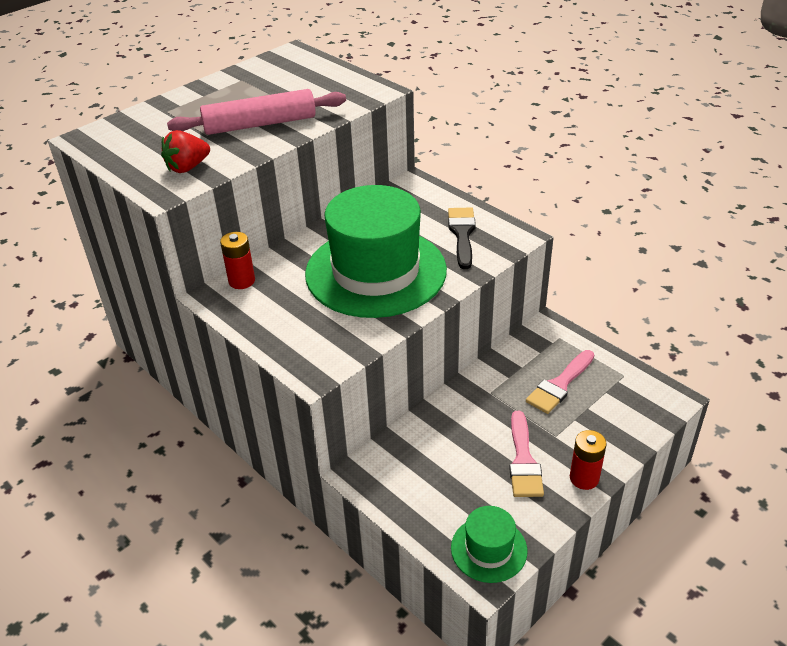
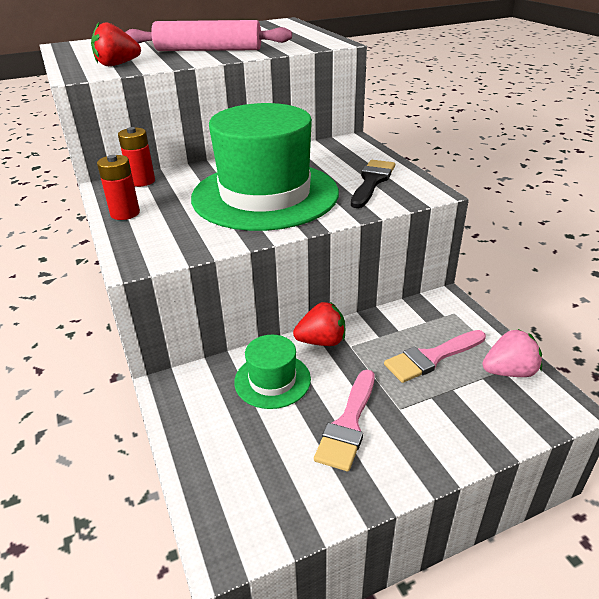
camera: 20 degrees right, 5 degrees down
green hat [451,506,527,583] -> green hat moved to [234,335,311,409]
red battery [570,430,607,490] -> red battery moved to [97,155,140,220]
none -> red strawberry [293,302,345,346]
none -> pink strawberry [482,329,542,377]

